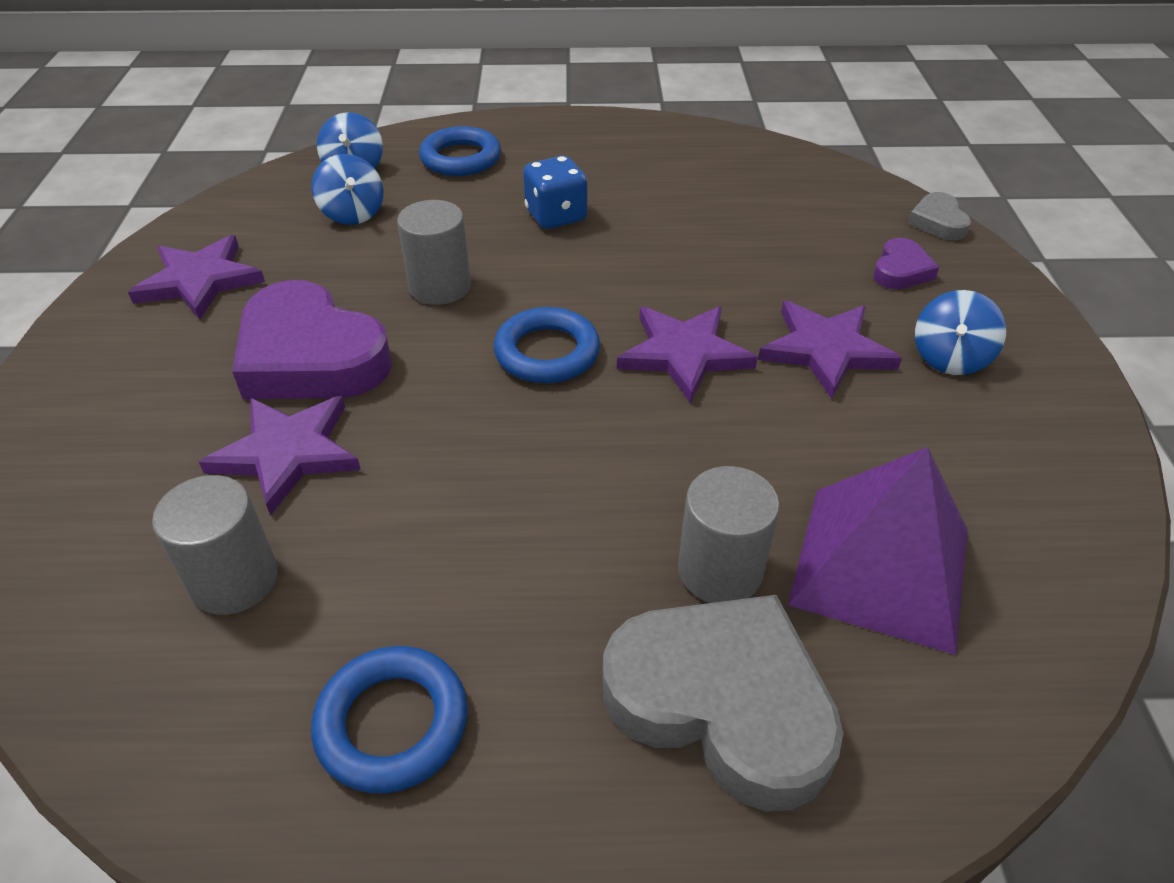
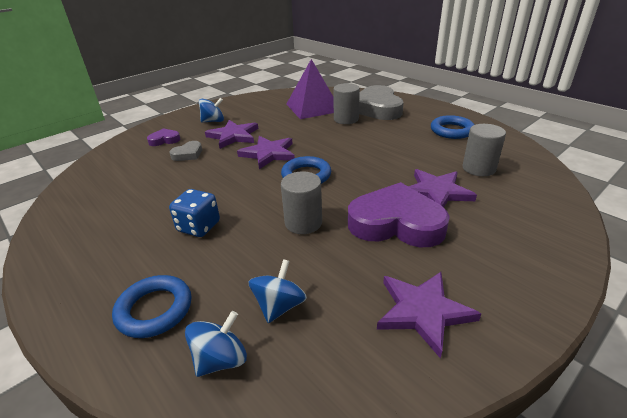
camera: 130 degrees left, 10 degrees down
purple heart [232,280,392,399] -> purple heart turned 75 degrees counterclockwise [348,182,450,247]
grey heart [908,192,971,240] -> grey heart moved to [170,141,202,161]

